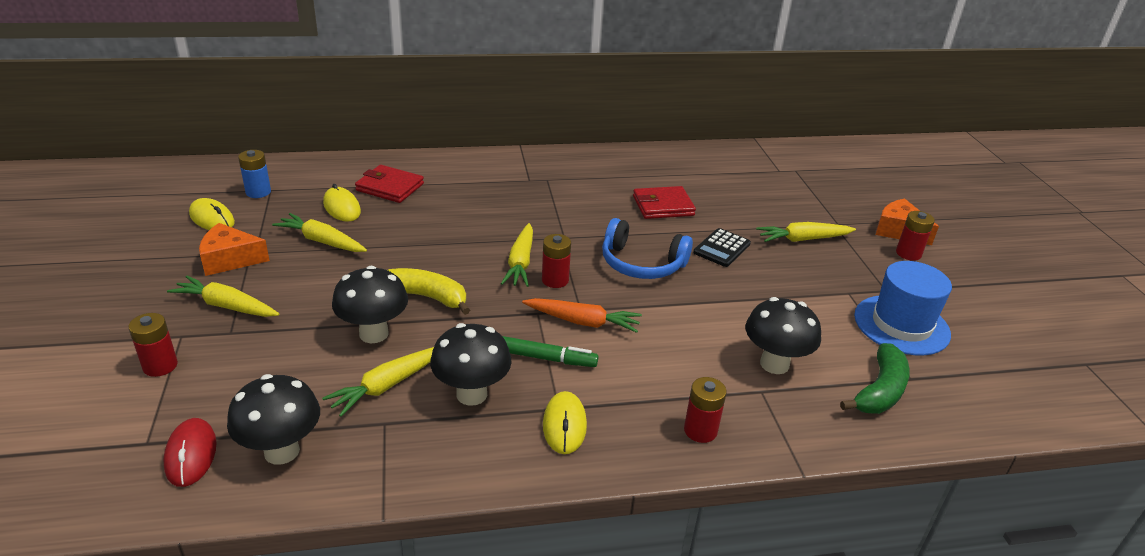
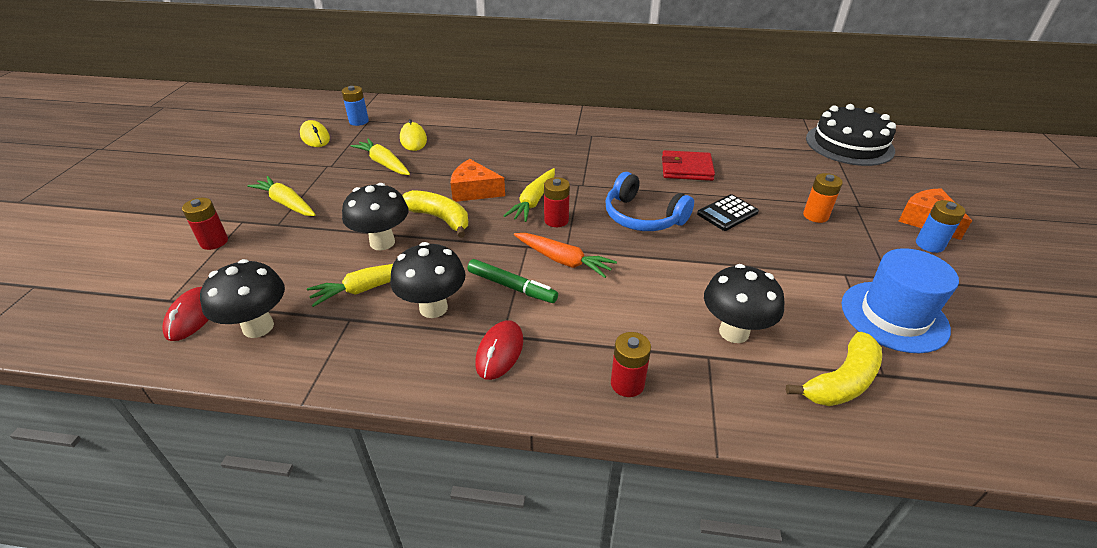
camera: 20 degrees right, 5 degrees up
orange cheese [199,223,270,276] -> orange cheese moved to [451,159,505,202]
red wallet [355,165,424,203] -> none
yellow mouse [543,391,587,454] -> red mouse [475,320,523,380]
yellow carrot [756,222,856,242] -> orange battery [803,173,843,223]
green banana [840,343,910,414] -> yellow banana [786,332,882,406]
red battery [896,211,935,261] -> blue battery [916,200,966,253]
none -> black cake [806,104,896,166]

